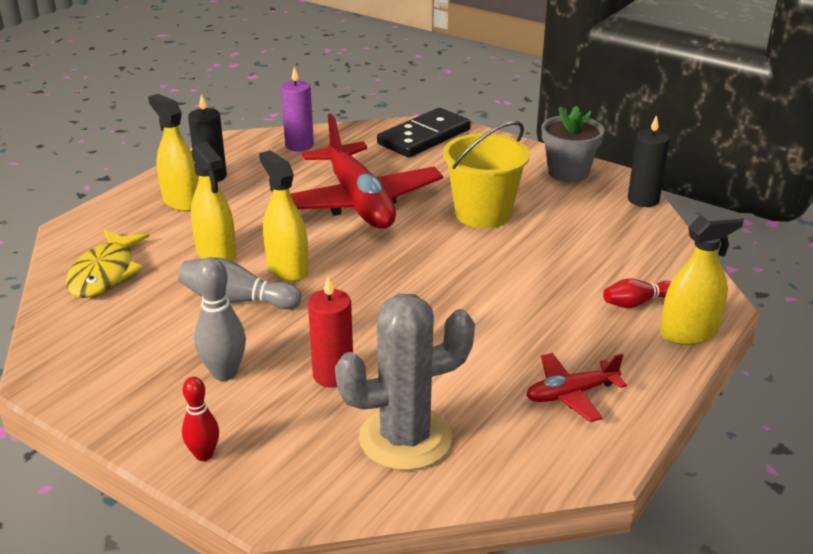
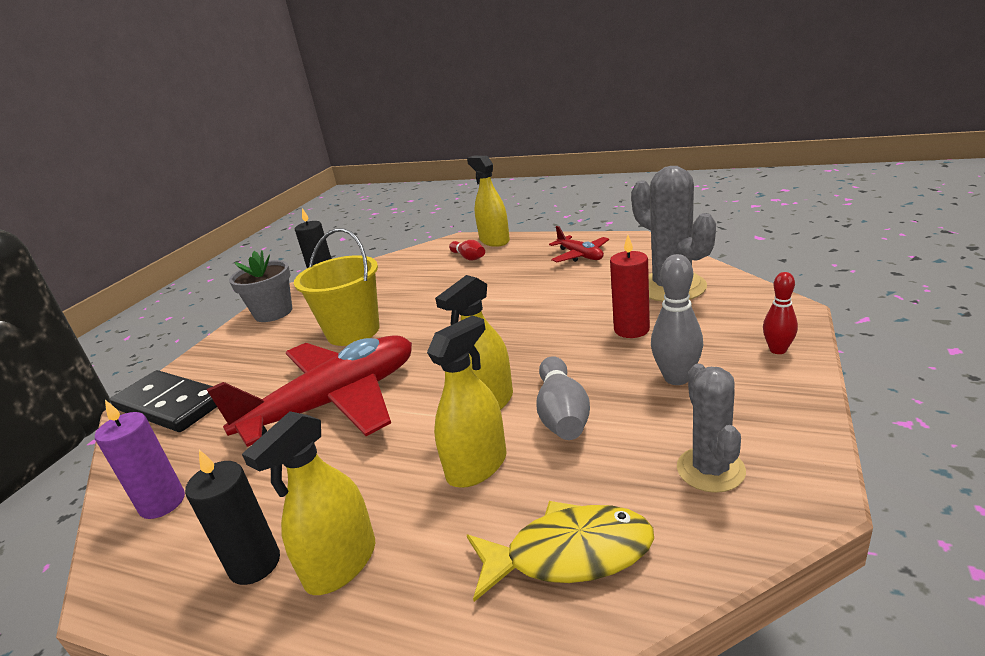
camera: 100 degrees left, 5 degrees down
none -> grey cactus [677,364,746,493]

